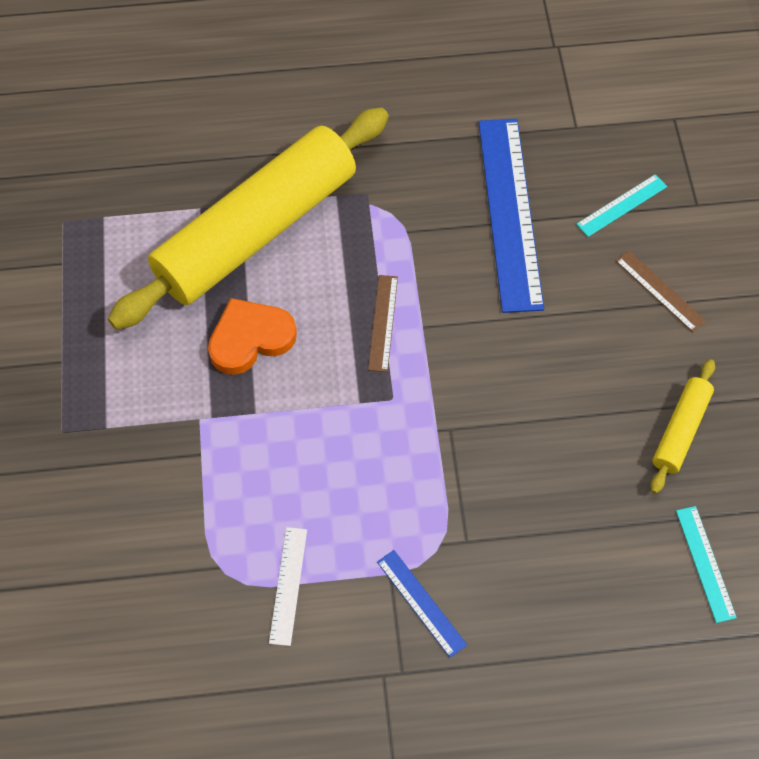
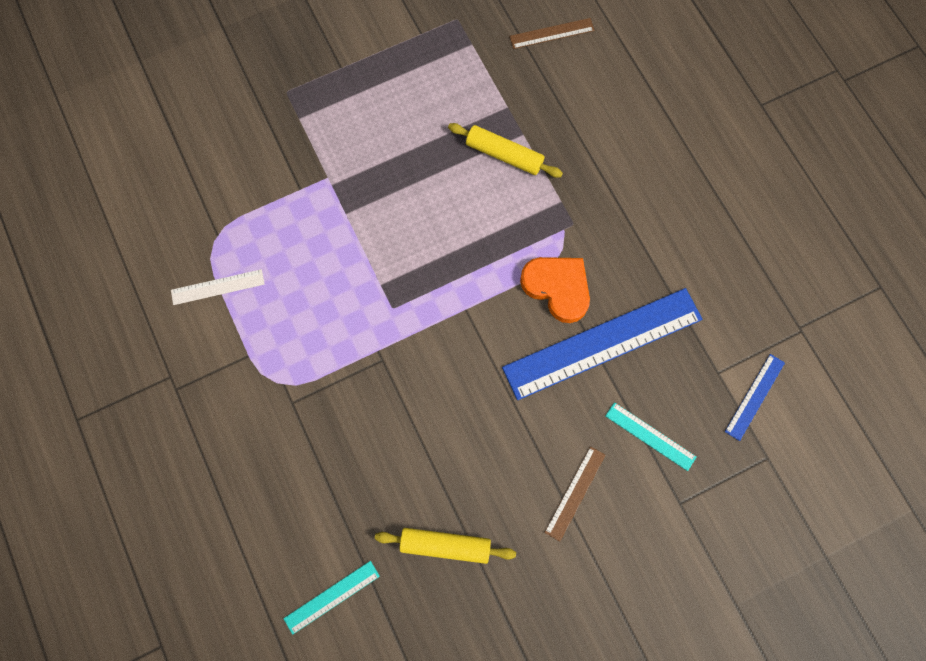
camera: 70 degrees right, 10 degrees up
yellow rolling pin [108,107,389,330] -> yellow rolling pin [448,123,563,178], size x0.41
orange heart [208,298,297,375] -> orange heart moved to [520,257,590,323]
brown ruler [368,275,398,372] -> brown ruler moved to [509,18,595,49]
blue ruler [377,550,467,658] -> blue ruler moved to [725,354,785,441]

